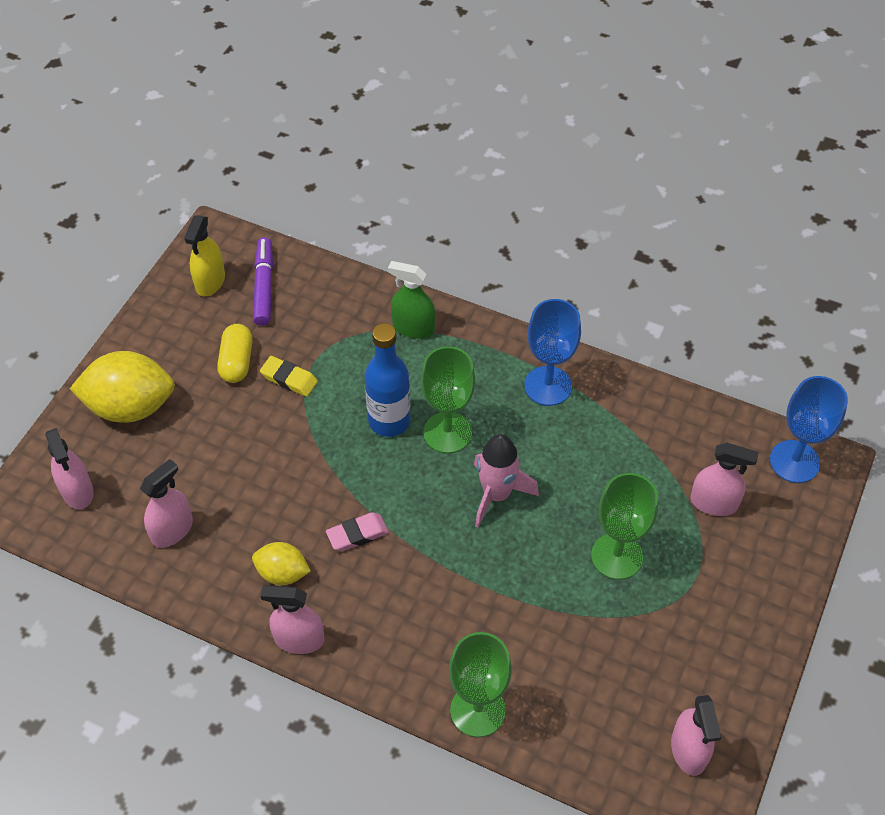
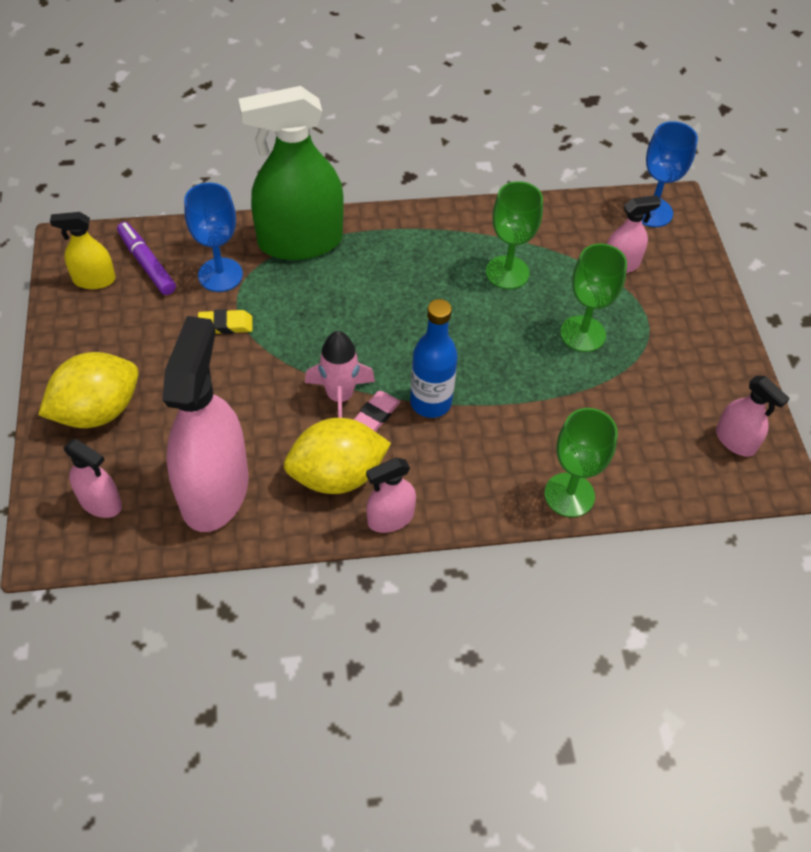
camera: 35 degrees left, 0 degrees up
pink spray bottle [140,459,193,548] -> pink spray bottle [163,316,248,532], size x2.08
yellow spray bottle [184,215,225,297] -> yellow spray bottle turned 105 degrees clockwise [50,212,116,289]
yellow capsule [217,324,253,383] -> none
yellow lemon [252,542,311,585] -> yellow lemon [284,418,391,494], size x1.81
blue bottle [365,323,411,437] -> blue bottle moved to [410,299,458,418]
green spray bottle [388,261,436,339] -> green spray bottle [239,86,344,260], size x2.08
green goblet [421,346,475,453] -> green goblet moved to [486,181,543,289]
pink rocket [474,434,539,528] -> pink rocket moved to [305,331,375,418]
blue goblet [524,299,581,406] -> blue goblet moved to [184,183,243,292]

